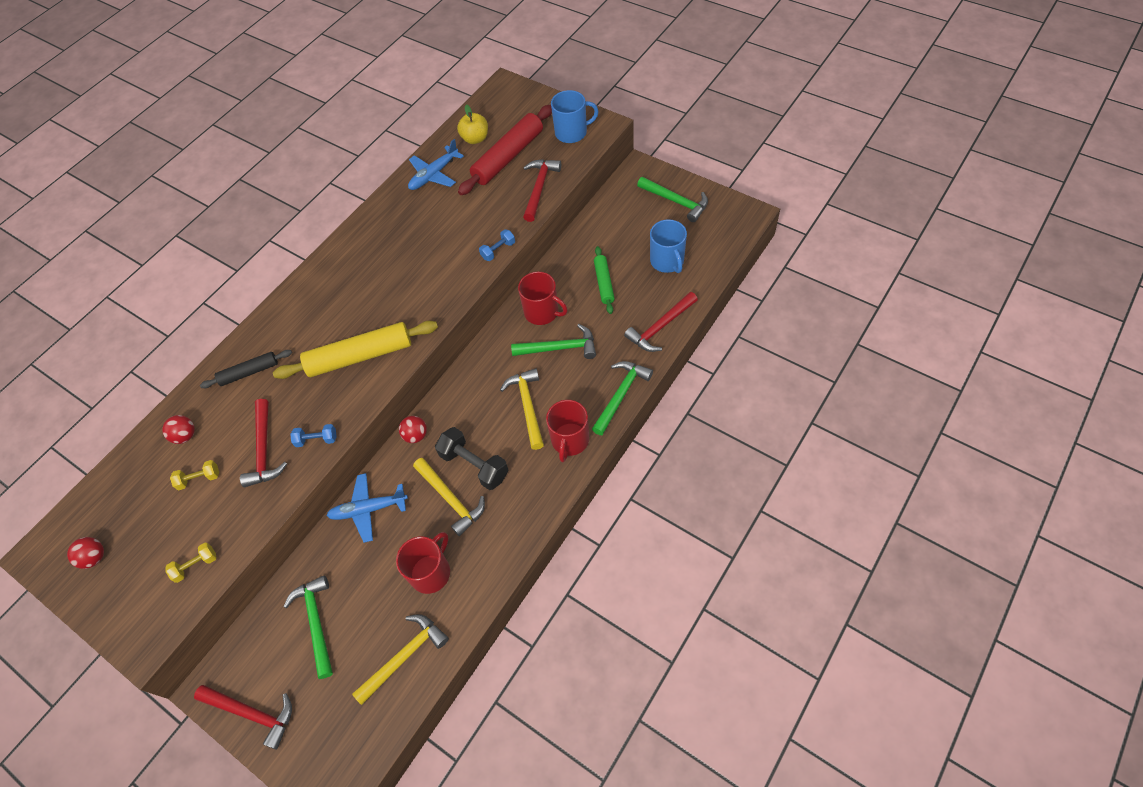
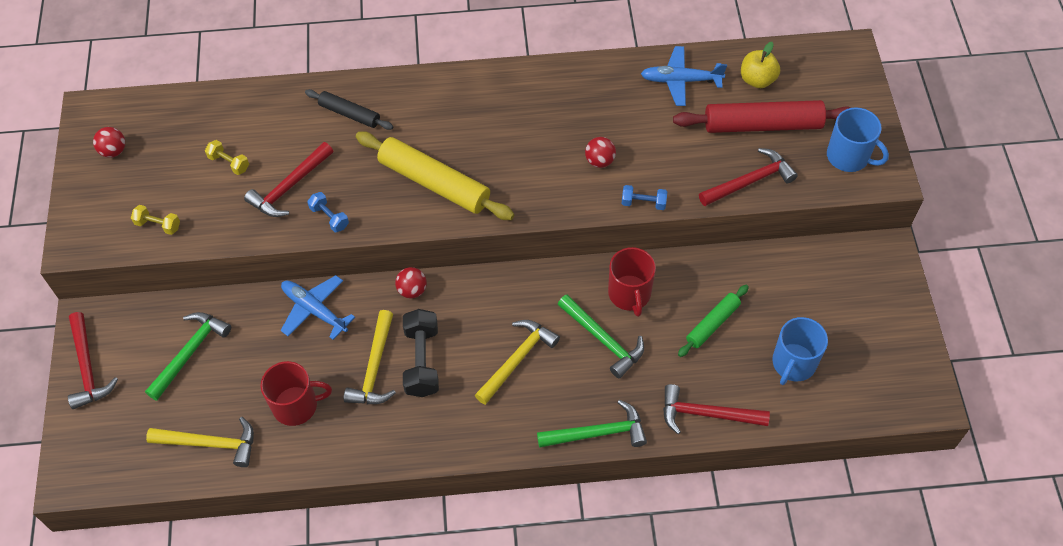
camera: 45 degrees right, 0 degrees up
red ball [162,415,195,444] -> red ball moved to [585,137,616,168]
red mug [546,400,589,462] -> none
green hammer [637,177,708,222] -> none

